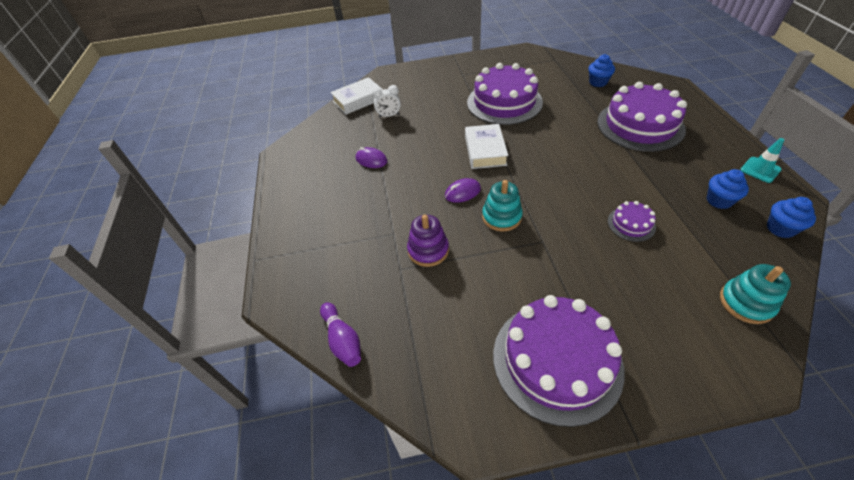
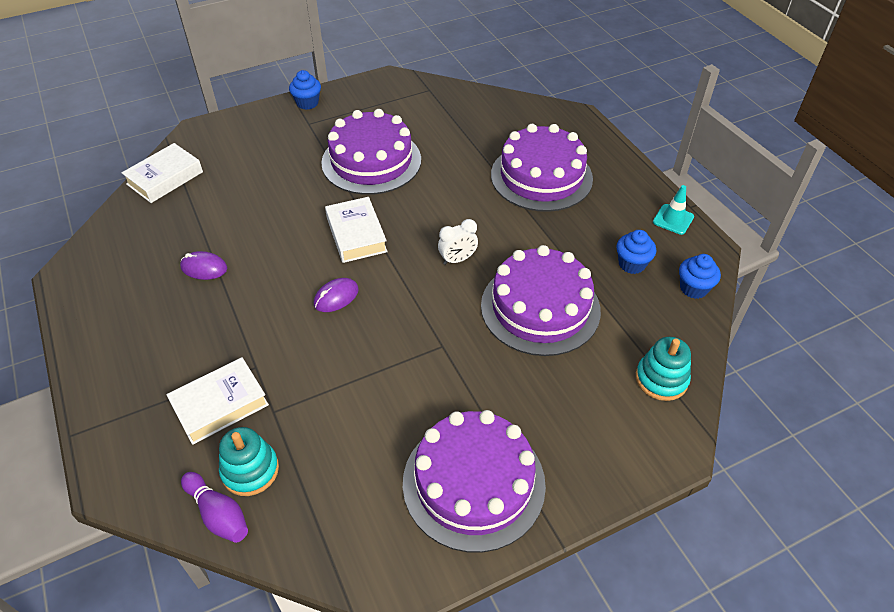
camera: 20 degrees left, 0 degrees up
white clock [372,85,401,118] -> white clock moved to [438,219,478,265]
purple stacking toy [407,214,449,267] -> none
turquoise stacking toy [482,180,523,231] -> turquoise stacking toy moved to [219,427,279,496]
blue cupcake [588,54,615,87] -> blue cupcake moved to [289,70,321,110]
purple cake [608,201,656,242] -> purple cake [481,245,601,356], size x2.24
none -> white book [166,357,269,445]

